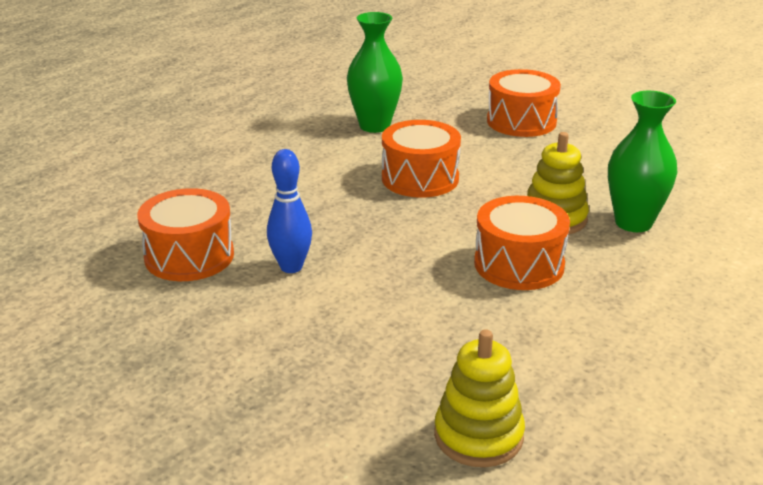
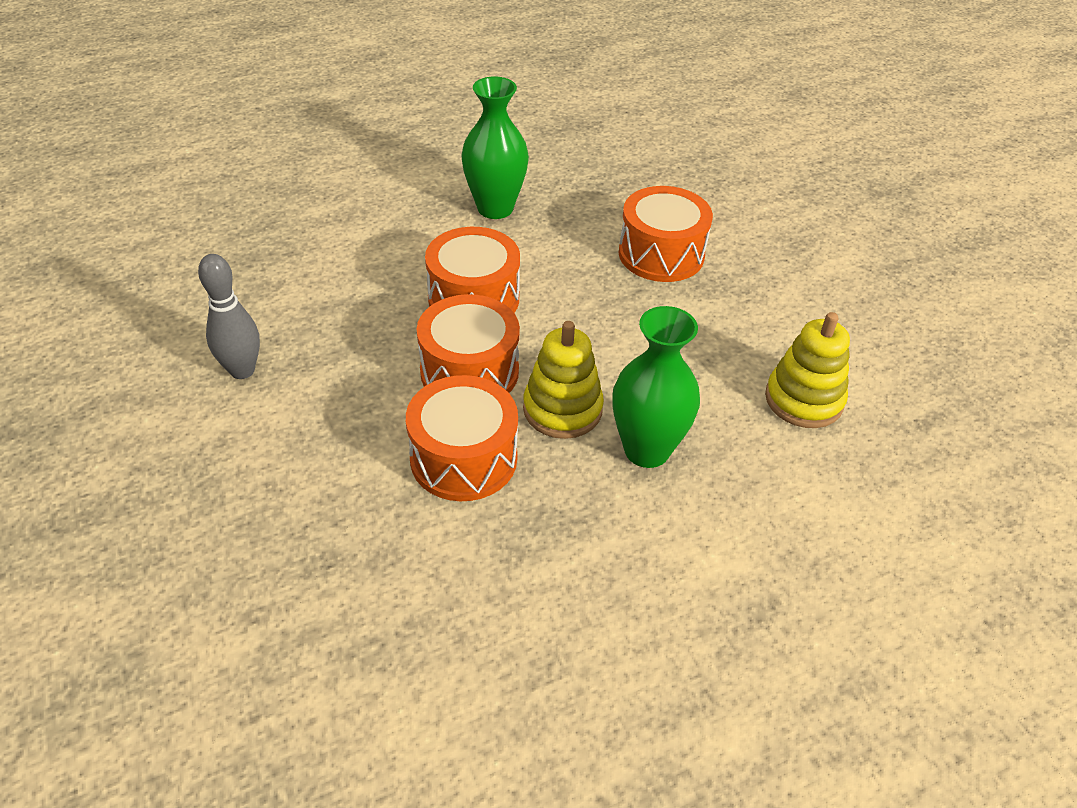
camera: 25 degrees right, 15 degrees up
orange drum [137,188,234,281] -> orange drum moved to [417,294,520,393]
blue bowling pin [267,149,312,273] -> grey bowling pin [198,254,260,379]
yellow stacking toy [434,329,525,467] -> yellow stacking toy moved to [765,312,850,428]

